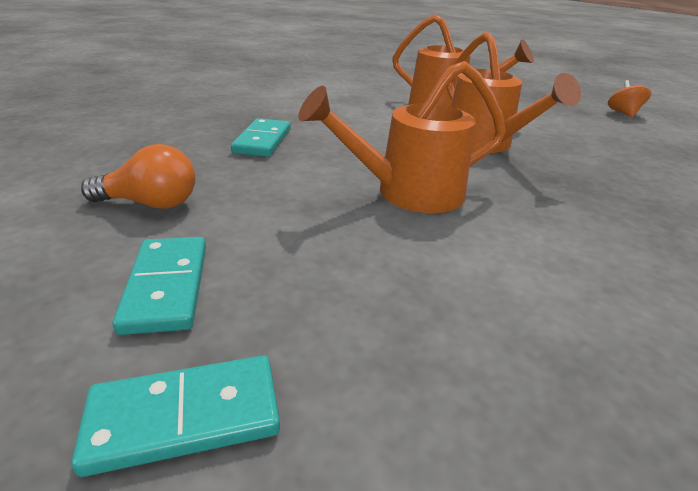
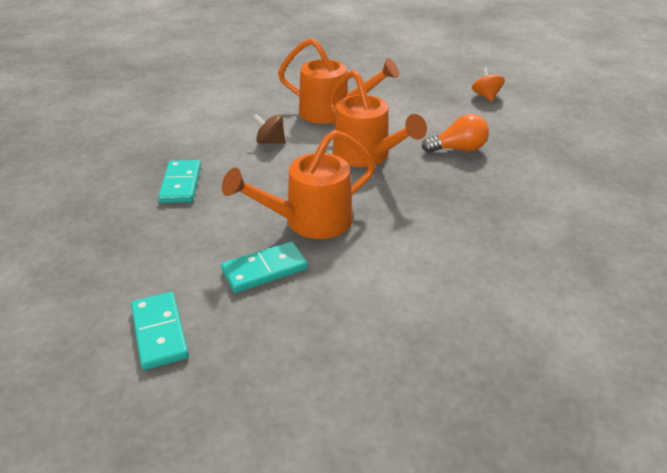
camera: 10 degrees left, 5 degrees up
turquoise domino [72,355,280,477] -> turquoise domino moved to [221,241,308,293]
orange light bulb [81,144,195,209] -> orange light bulb moved to [422,114,489,153]
none -> brown spinning top [254,114,286,144]

